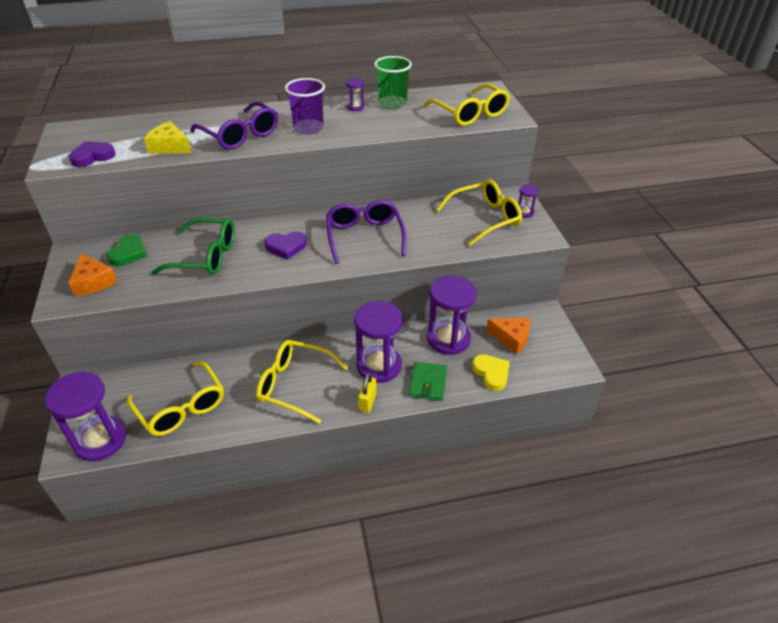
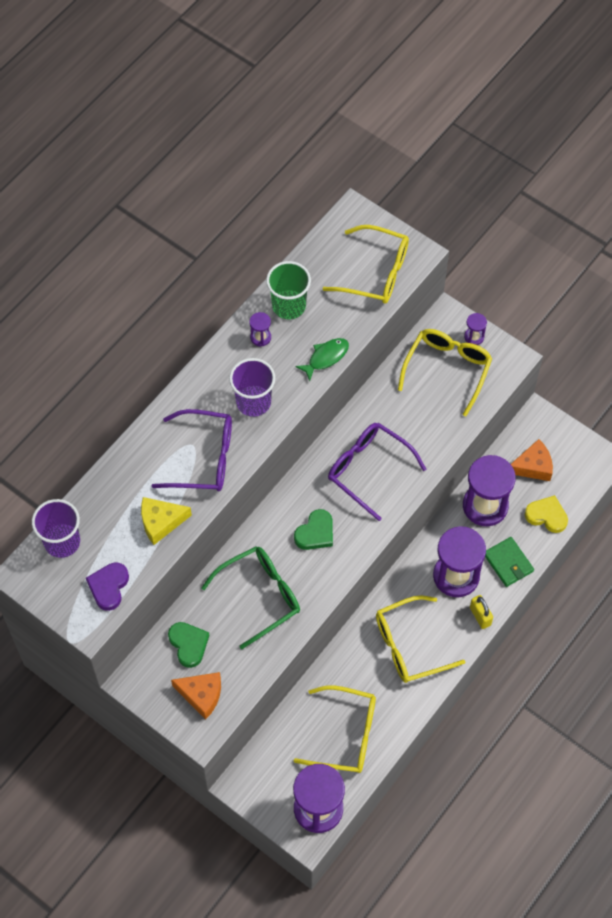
camera: 40 degrees left, 20 degrees up
purple heart [264,232,307,259] -> green heart [294,509,333,550]
none -> purple cup [32,499,80,558]
none -> green fish [295,338,349,381]

